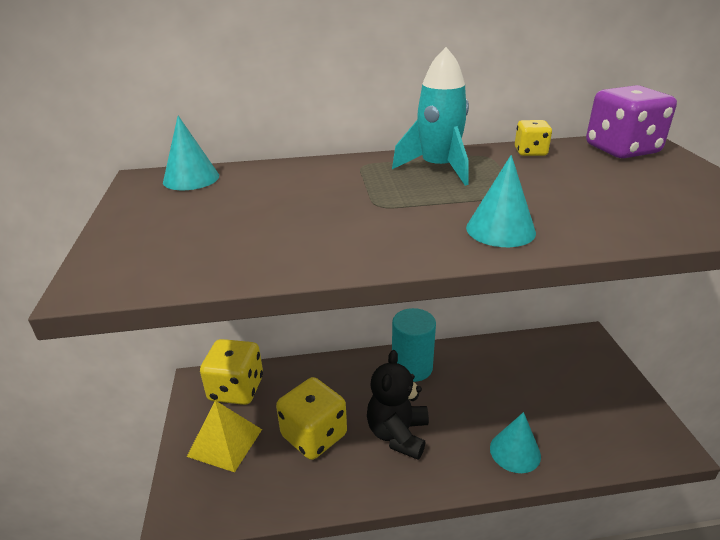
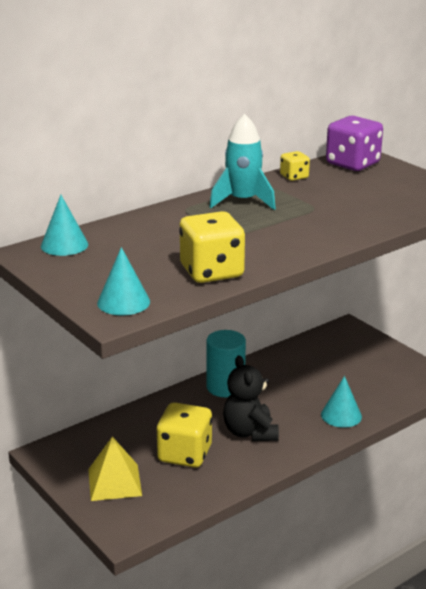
camera: 30 degrees left, 5 degrees down
yellow dice [200,339,263,405] -> yellow dice moved to [179,211,245,283]
turquoise cone [466,155,536,247] -> turquoise cone moved to [97,247,150,315]

